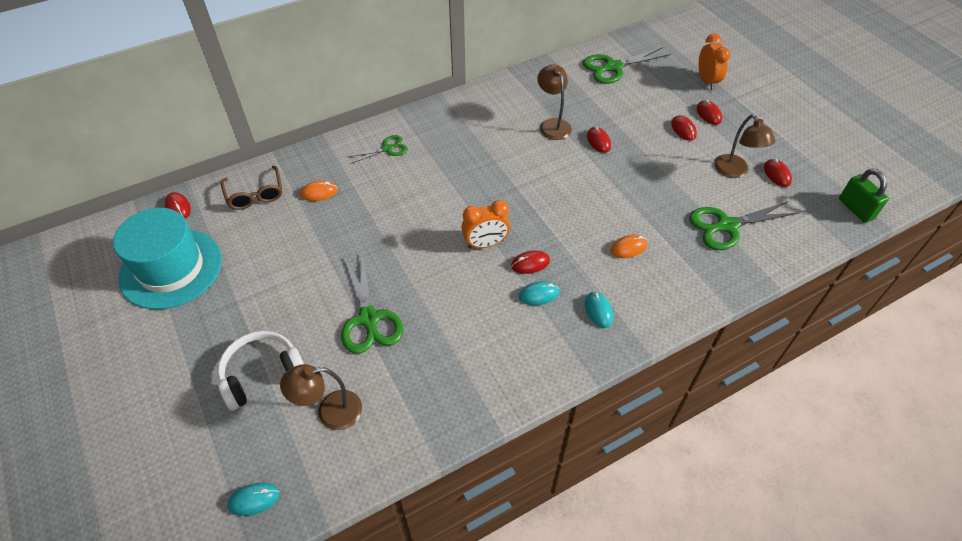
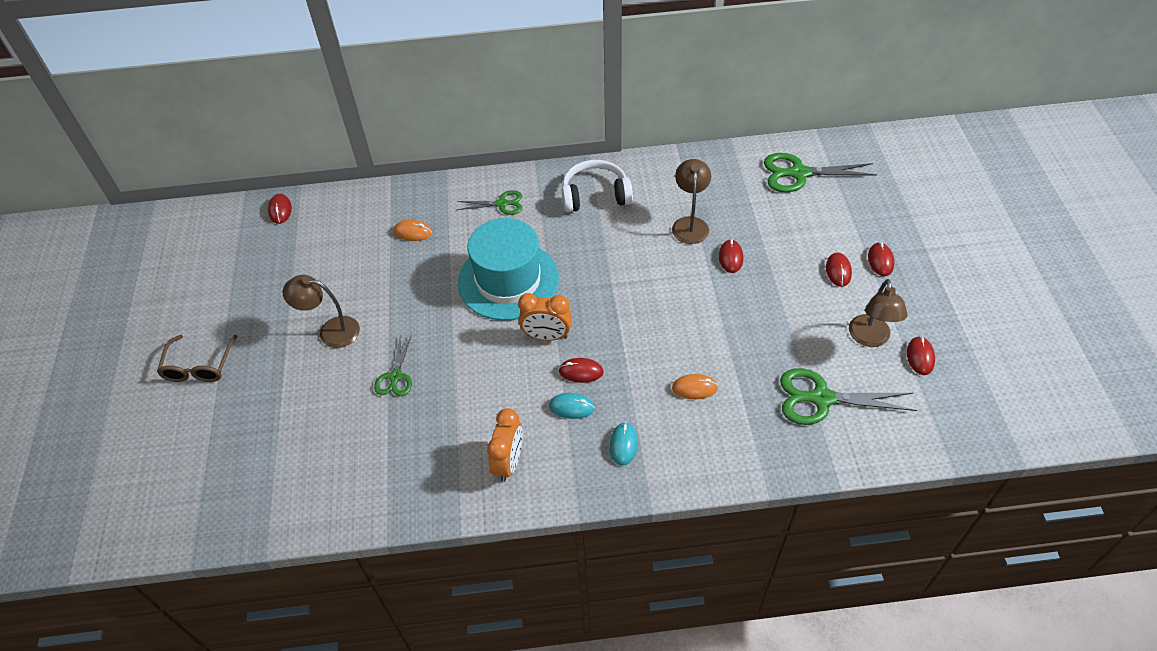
camera: 25 degrees right, 0 degrees up
turquoise hat [113,208,222,309] -> turquoise hat moved to [458,218,559,320]
white headphones [217,331,304,411] -> white headphones moved to [562,160,633,212]
brown glasses [221,166,282,210] -> brown glasses moved to [157,335,237,382]
turquoise mouse [227,482,280,516] -> none
brown lamp [280,364,362,430] -> brown lamp moved to [283,275,360,348]
green scissors [341,253,404,354] -> green scissors [374,334,412,396], size x0.59
orange clock [699,33,731,90] -> orange clock moved to [487,408,523,482]
green padlock [839,169,889,223] -> none

